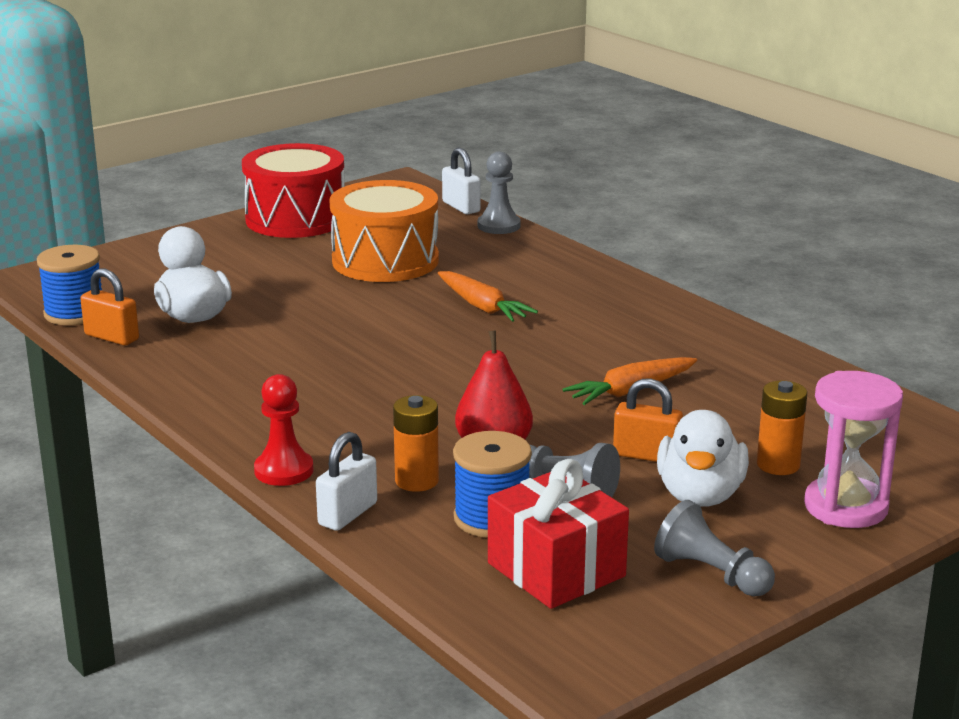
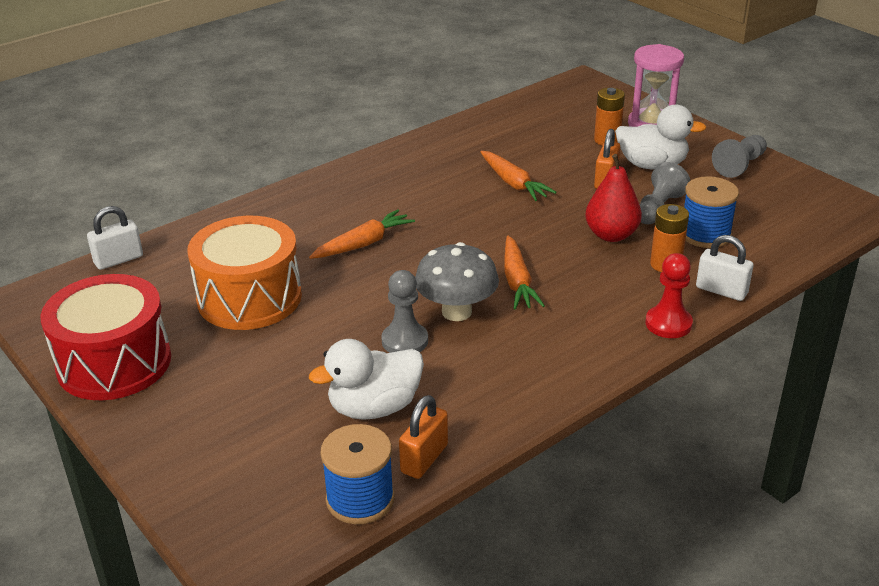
camera: 90 degrees left, 10 degrees up
grey pawn [478,152,521,234] -> grey pawn moved to [381,270,428,353]
red gift [488,459,629,609] -> none
none -> grey mushroom [415,242,499,321]
none -> orange carrot [504,236,545,310]

